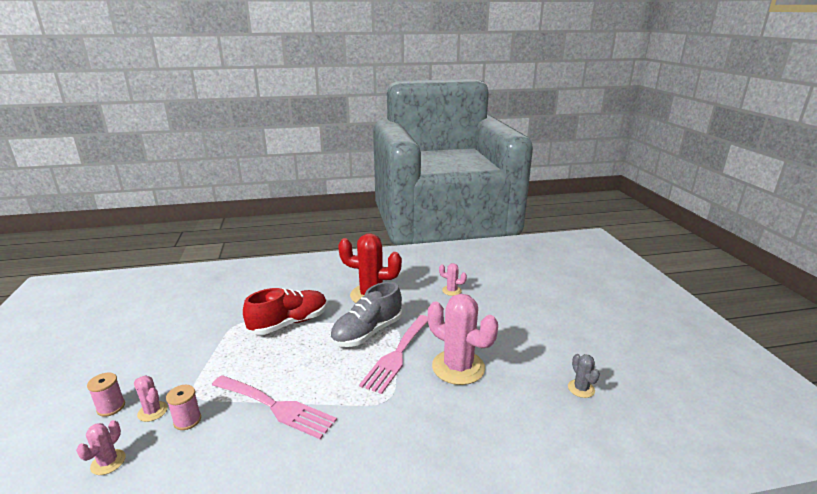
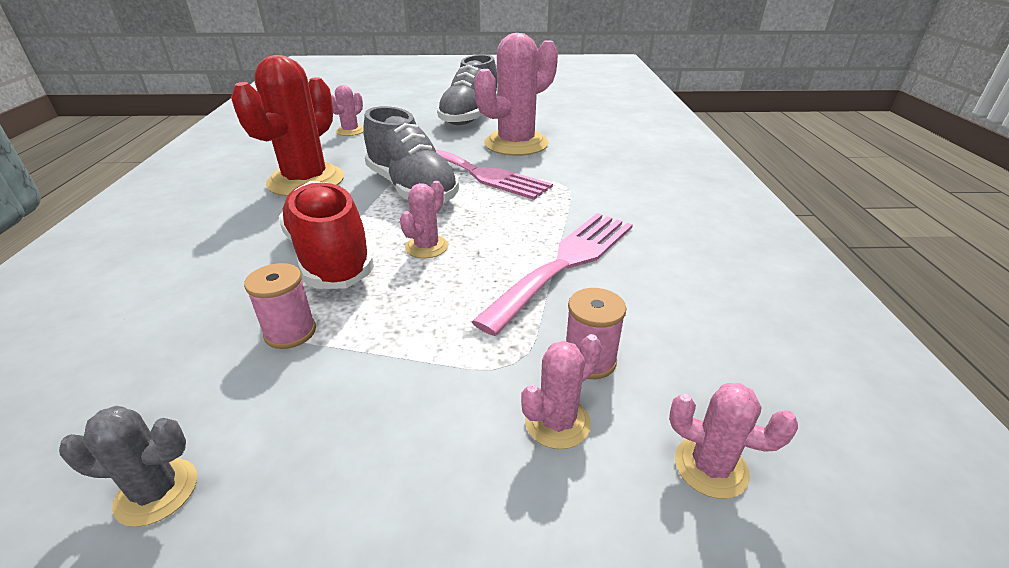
camera: 80 degrees left, 10 degrees up
pink spool [87,373,125,417] -> pink spool moved to [244,263,316,349]
grey cactus [568,354,600,398] -> grey cactus moved to [59,406,197,527]
none -> pink cactus [400,181,448,258]
none -> grey shoe [437,54,497,125]

